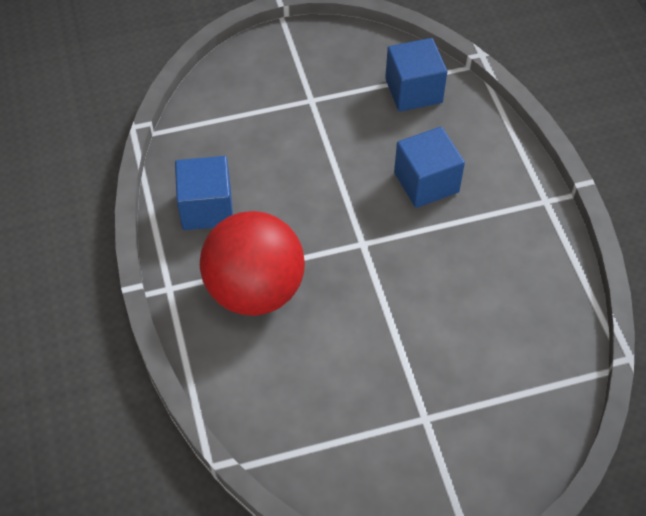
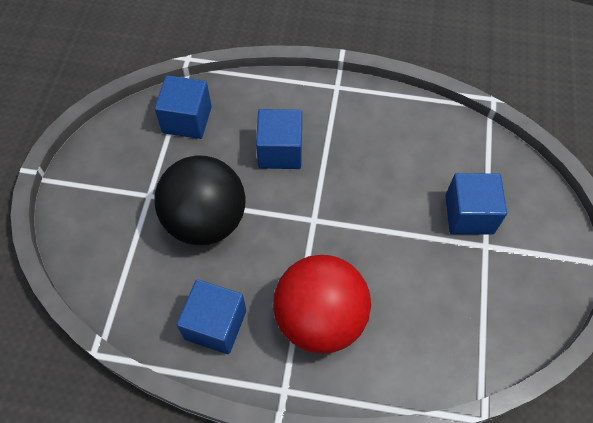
camera: 65 degrees left, 5 degrees up
none -> black ball [155,155,245,245]
none -> blue cube [445,173,507,235]

